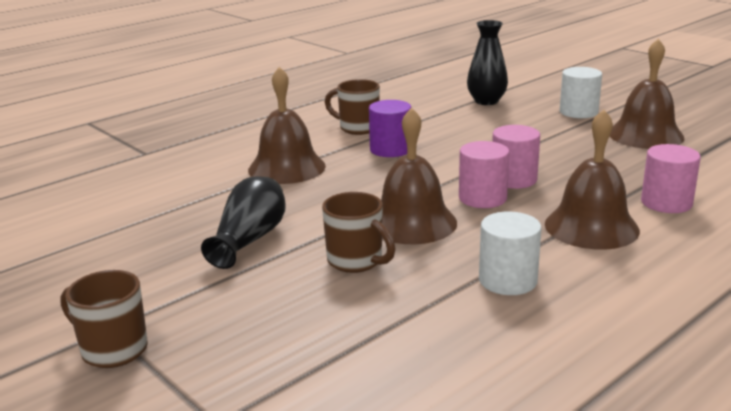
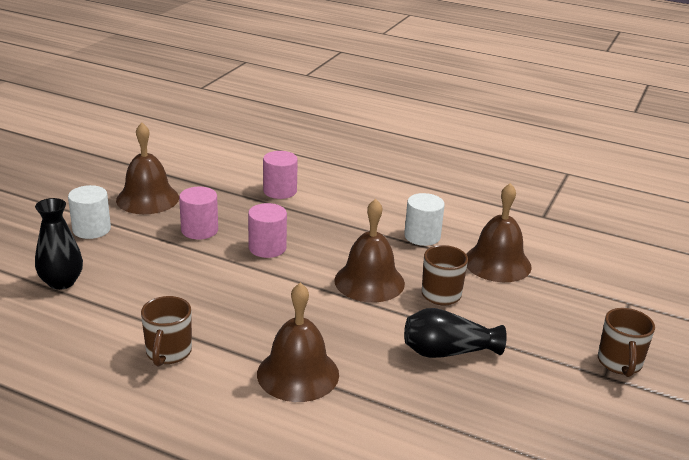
camera: 115 degrees left, 5 degrees up
purple cylinder [369,100,411,157] -> none
pink cylinder [459,141,510,208] -> pink cylinder moved to [179,187,218,240]
brown bell [545,109,640,249] -> brown bell moved to [466,183,532,282]

